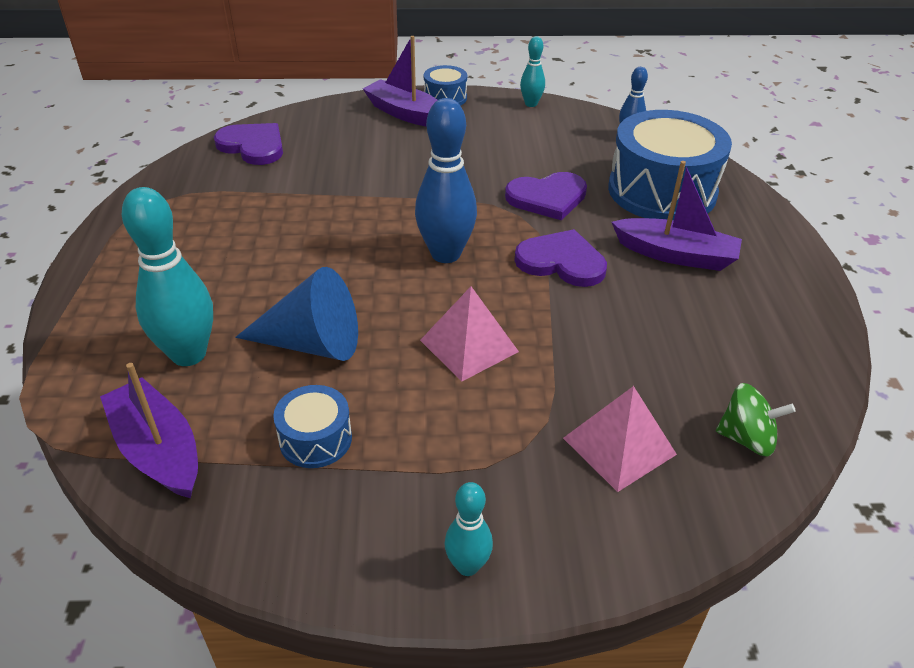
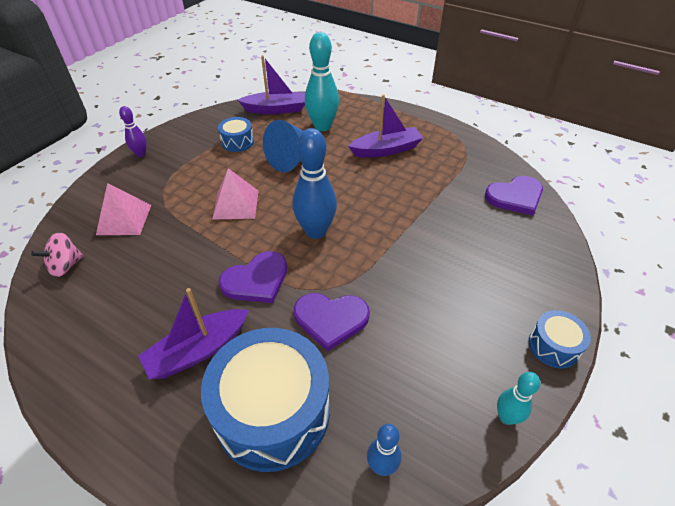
camera: 125 degrees right, 5 degrees up
purple boat [363,36,437,126] -> purple boat moved to [348,94,423,157]
turquoise bowling pin [444,482,493,576] -> purple bowling pin [119,106,147,157]
purple heart [505,172,587,221] -> purple heart turned 105 degrees counterclockwise [294,293,370,351]
green spinning top [716,383,796,457] -> pink spinning top [31,232,83,277]

